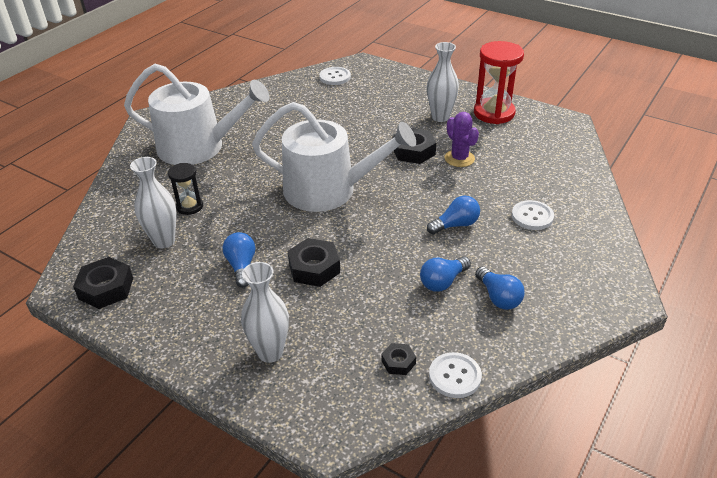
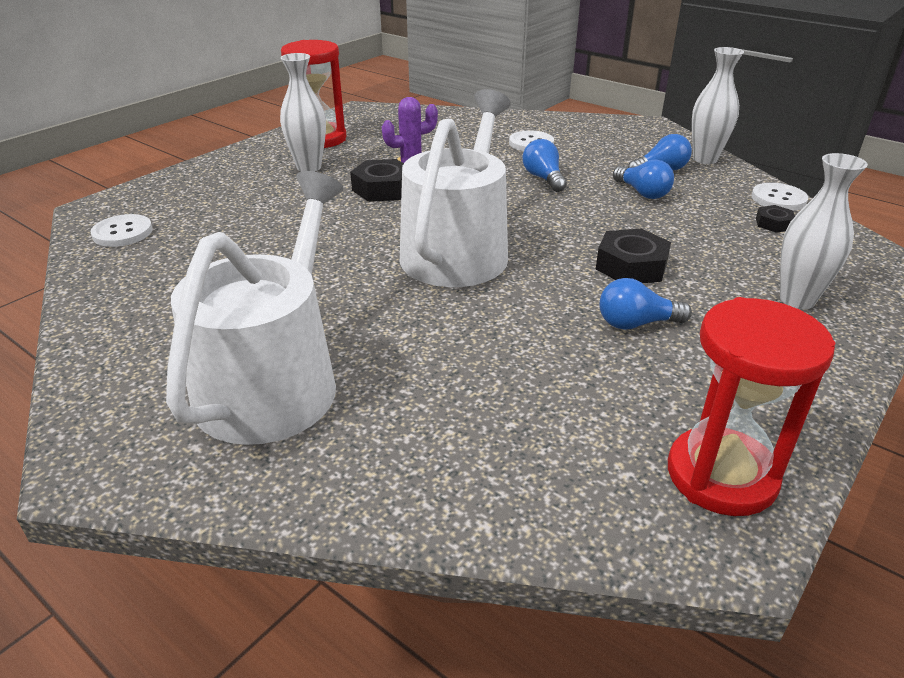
camera: 85 degrees left, 5 degrees down
black nut [73,257,133,309] -> red hourglass [668,297,835,516]
white vase [130,157,177,248] -> white vase moved to [692,47,744,164]
black hourglass [168,163,203,215] -> none

